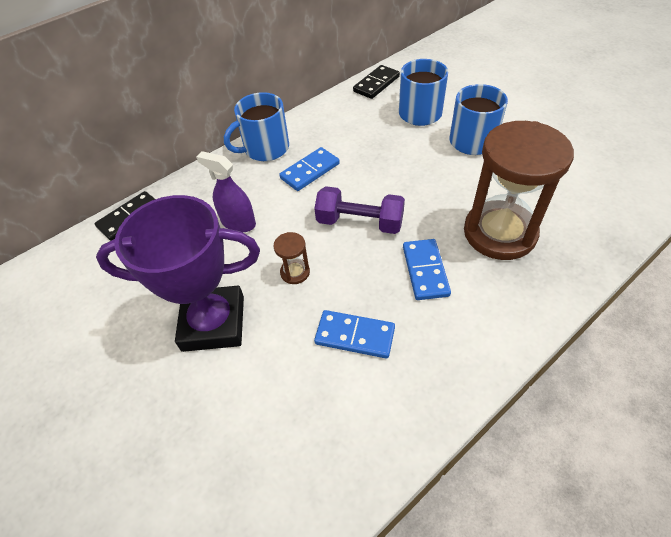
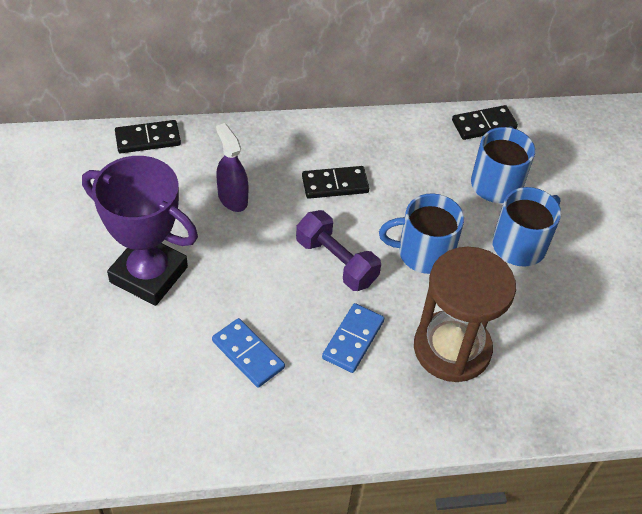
camera: 25 degrees right, 0 degrees up
blue mug [224,92,289,161] -> blue mug moved to [379,193,464,274]
brown hourglass [273,232,310,284] -> none
blue domino [279,147,340,191] -> black domino [302,166,369,199]

